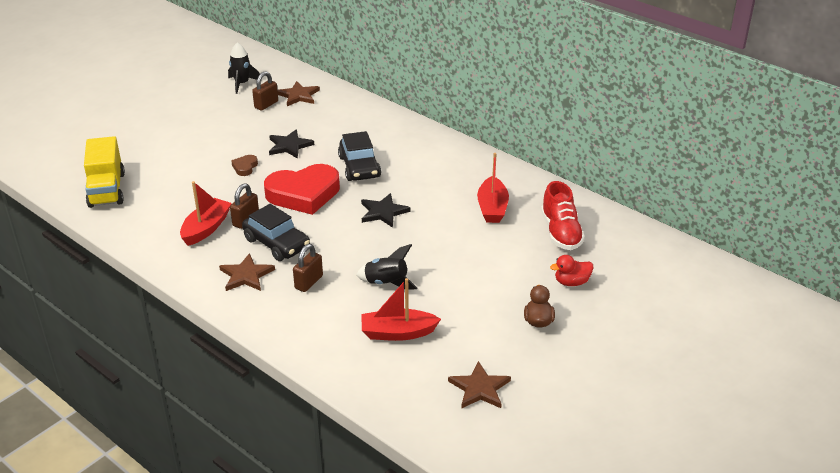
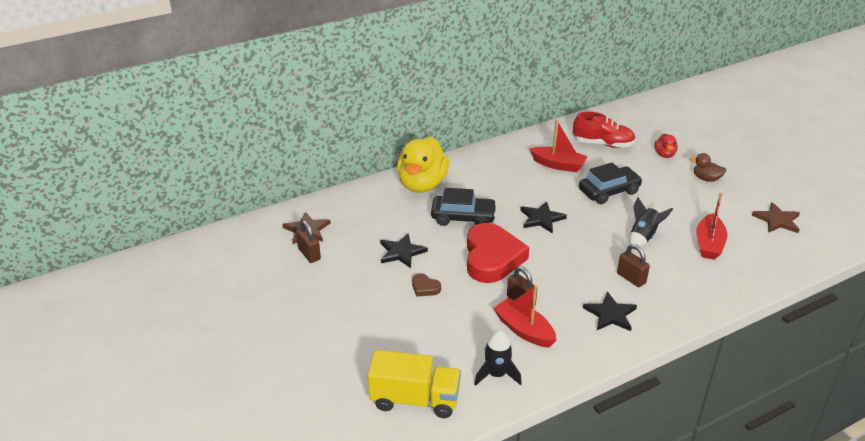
camera: 70 degrees left, 0 degrees up
brown star [219,253,275,291] -> black star [583,292,637,331]
black rocket [228,42,260,94] -> black rocket moved to [474,330,522,386]
black car [242,204,310,261] -> black car moved to [579,163,642,204]
none -> yellow duck [397,137,449,192]

